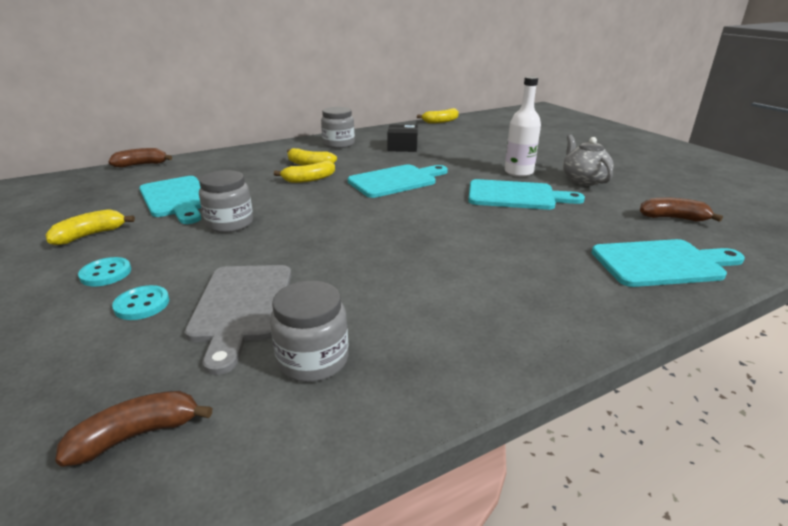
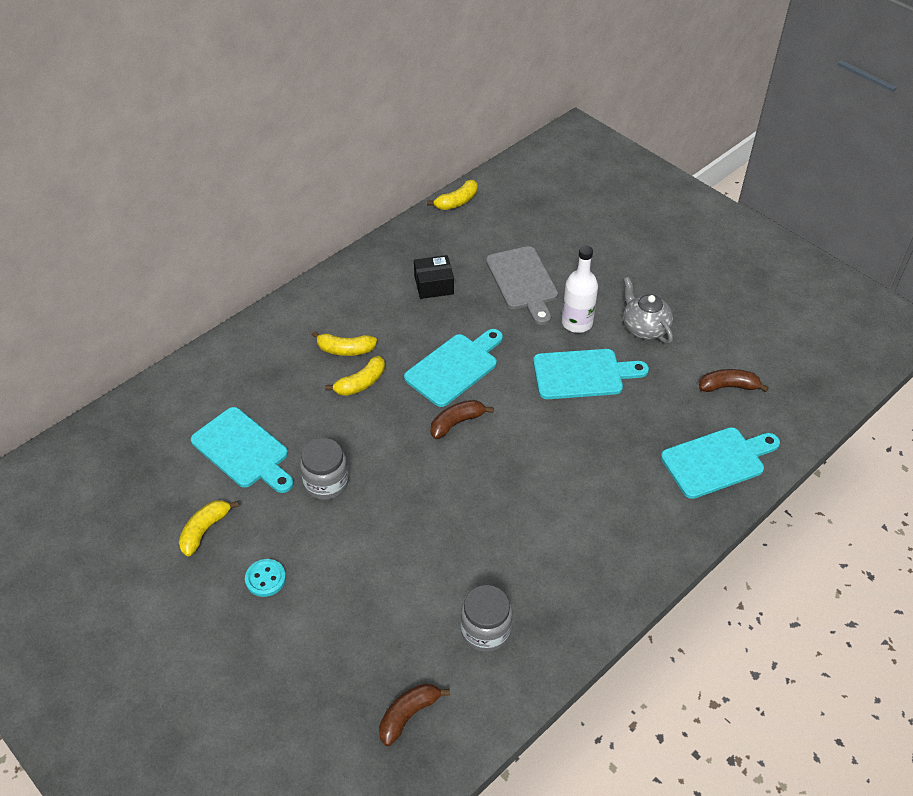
camera: 15 degrees left, 20 degrees up
brown banana [108,148,172,167] -> brown banana moved to [430,400,493,439]
turquoise button [112,285,169,320] -> none
grey cutting board [185,265,291,375] -> grey cutting board moved to [486,246,558,325]
grey jar [321,107,355,148] -> none

